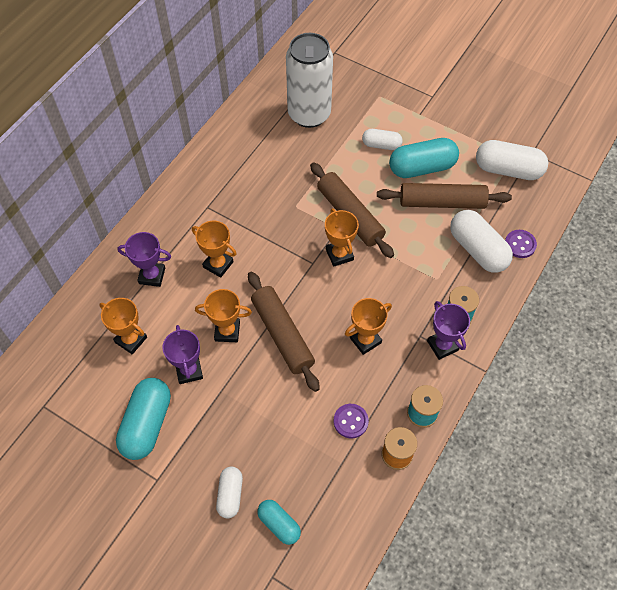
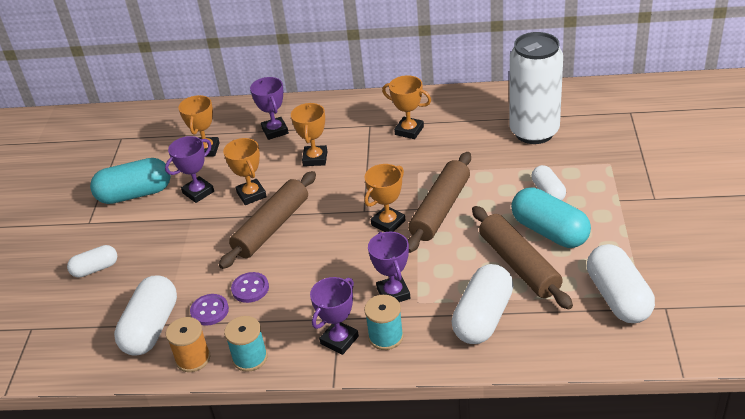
camera: 65 degrees right, 20 degrees down
turquoise capsule [257,500,301,545] -> none
orange trophy [345,298,392,355] -> orange trophy moved to [382,75,431,139]
purple button [505,230,537,258] -> purple button moved to [231,272,269,303]
none -> white capsule [114,276,177,356]
none -> purple trophy [368,232,410,302]

